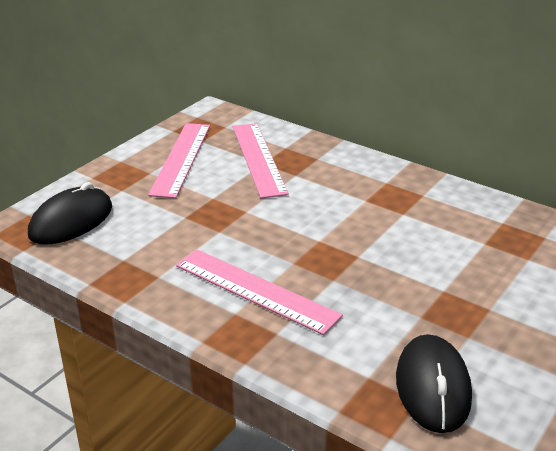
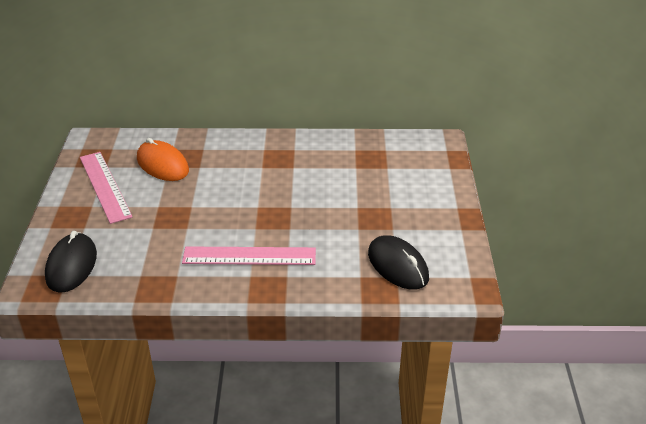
camera: 35 degrees left, 5 degrees up
pink ruler [233,123,289,199] -> orange mouse [137,138,189,181]

